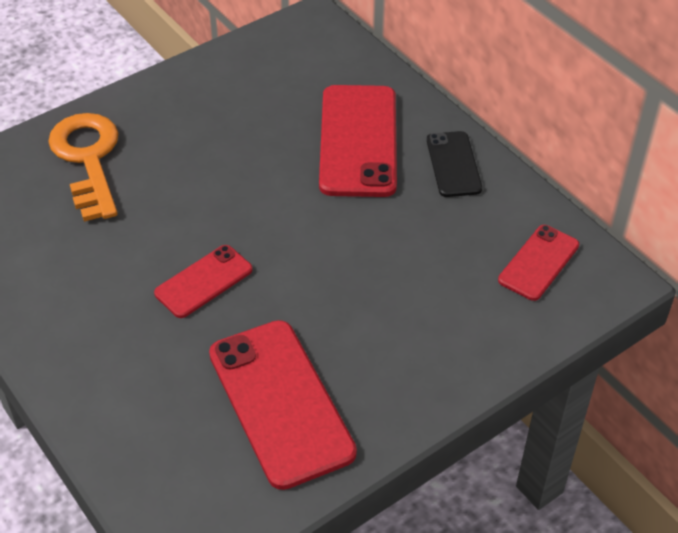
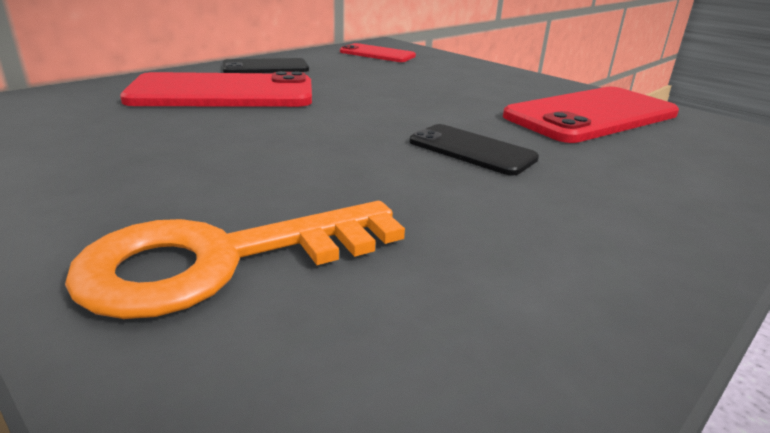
camera: 100 degrees left, 20 degrees down
red phone [154,245,253,318] -> black phone [410,124,539,176]

